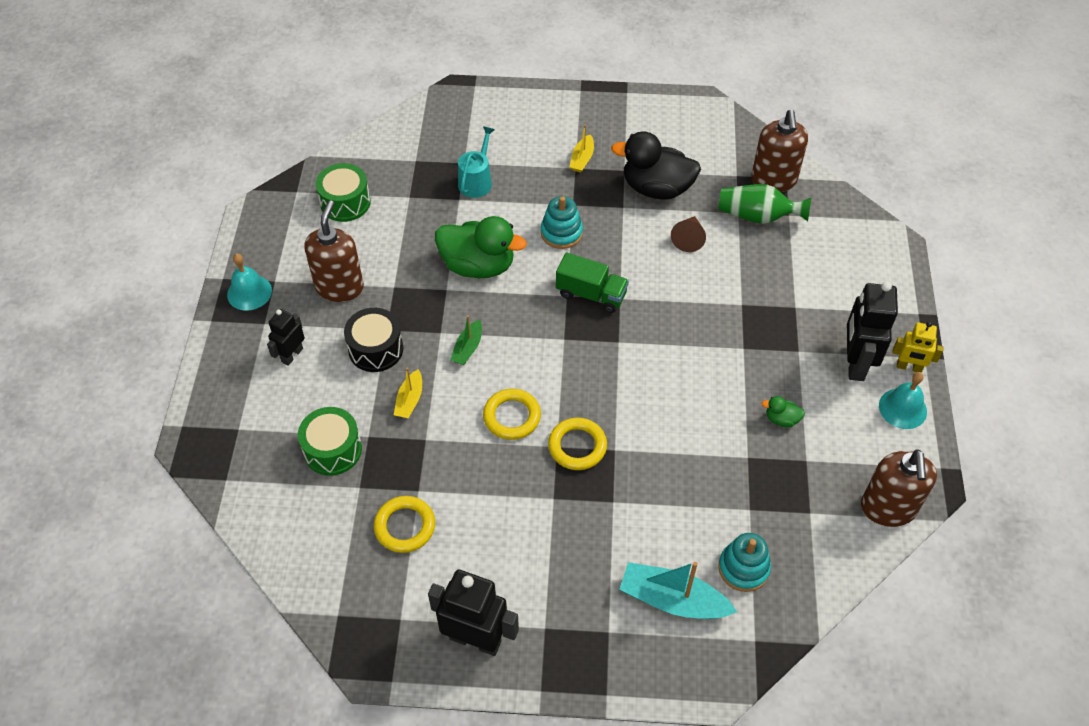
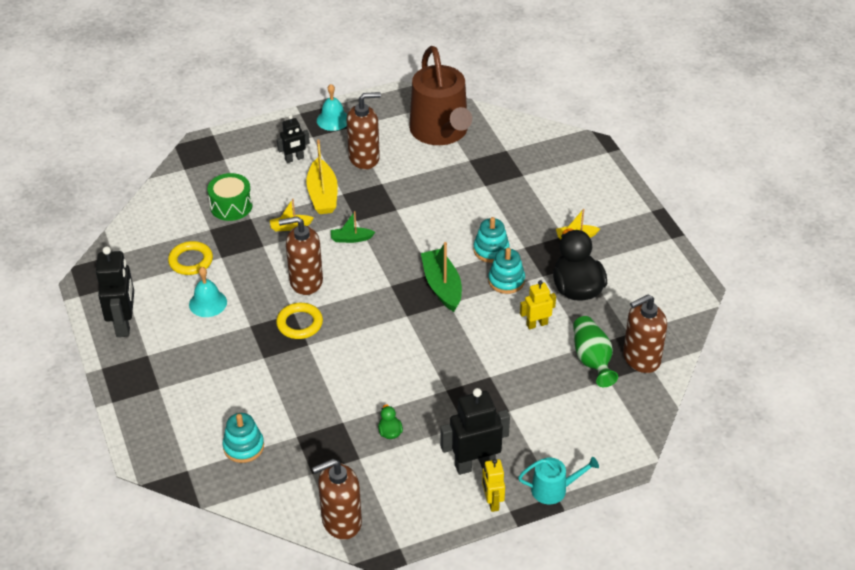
camera: 65 degrees right, 10 degrees down
black robot [267,309,305,366] -> black robot turned 150 degrees clockwise [277,115,310,163]
green drum [316,163,371,222] -> brown watering can [409,46,472,145]
black drum [344,308,403,372] -> yellow boat [306,139,338,214]
green duck [435,216,527,278] -> none
turquoise watering can [458,126,495,198] -> turquoise watering can moved to [518,457,599,504]
yellow ring [483,389,541,440] -> brown soap dispenser [279,216,323,295]
green truck [556,252,629,313] -> green boat [421,242,462,312]
turquoise boat [619,562,737,619] -> none
brown cone [671,216,706,252] -> yellow robot [520,280,556,329]
turquoise bell [879,372,927,429] -> turquoise bell moved to [189,267,227,317]
none -> turquoise stacking toy [488,248,525,294]

